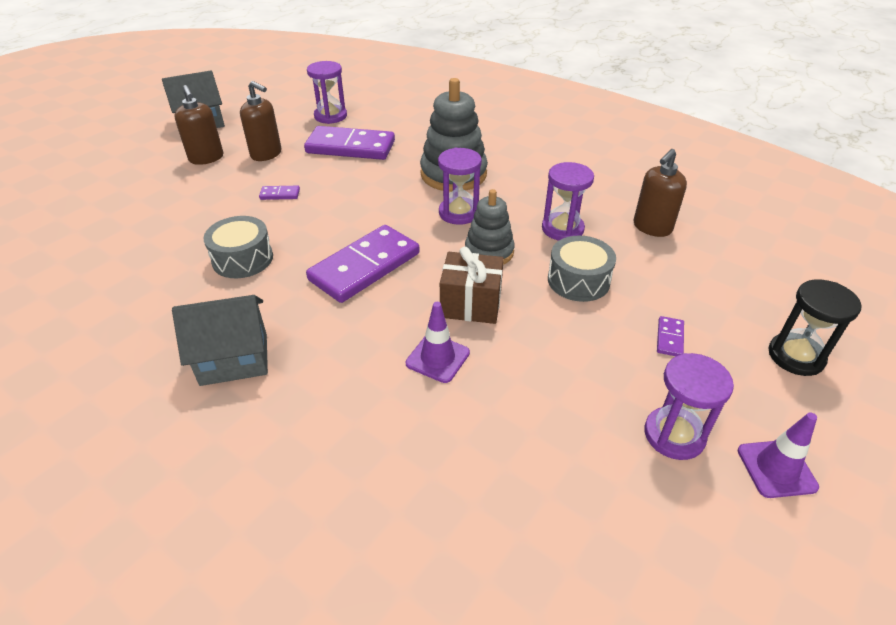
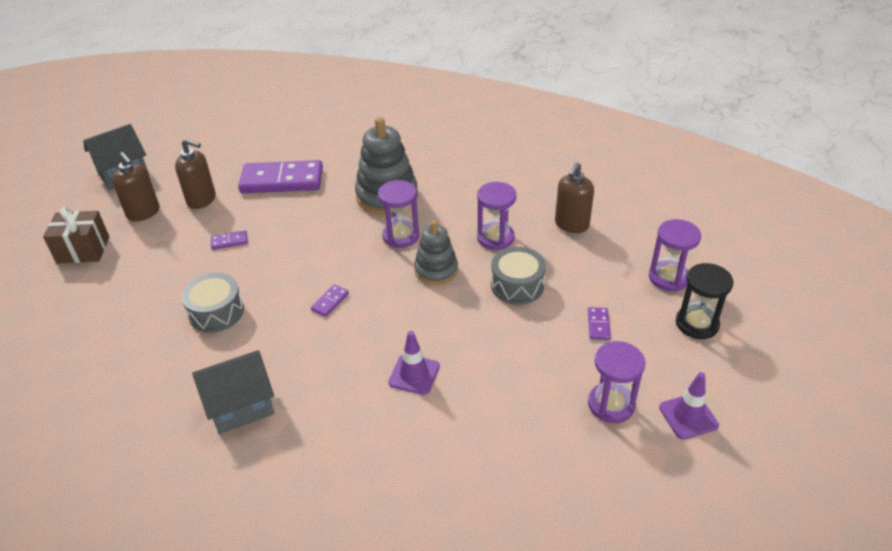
camera: 10 degrees left, 0 degrees up
purple domino [306,225,420,303] -> purple domino [311,285,349,317], size x0.41
purple hourglass [307,61,347,124] -> purple hourglass moved to [649,219,701,291]
brown gift [440,247,504,324] -> brown gift moved to [43,207,109,263]

